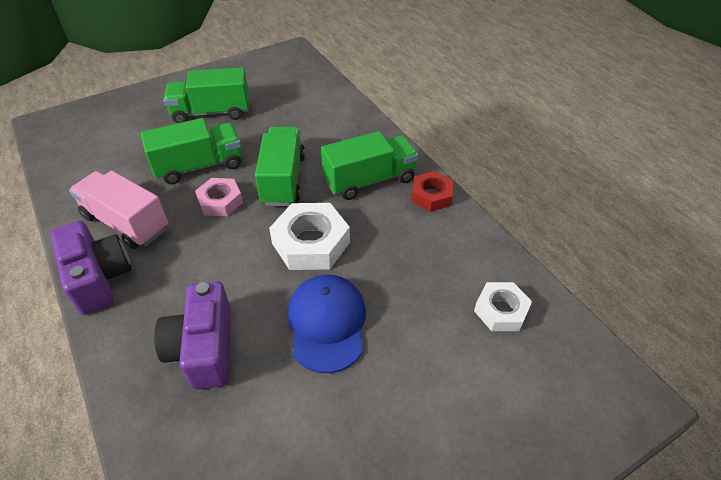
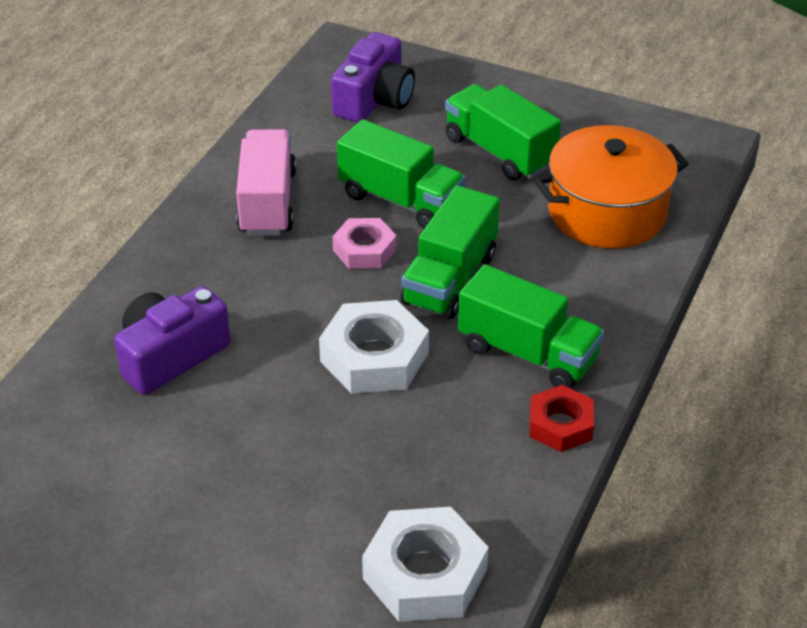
camera: 55 degrees right, 5 degrees down
purple camera [50,221,131,315] -> purple camera moved to [331,32,415,123]
green truck [255,127,305,206] -> green truck turned 150 degrees clockwise [400,185,500,319]
blue cap [288,275,366,373] -> none
white nut [474,282,532,331] -> white nut [362,507,489,622], size x1.59
none -> orange pot [534,125,689,249]

